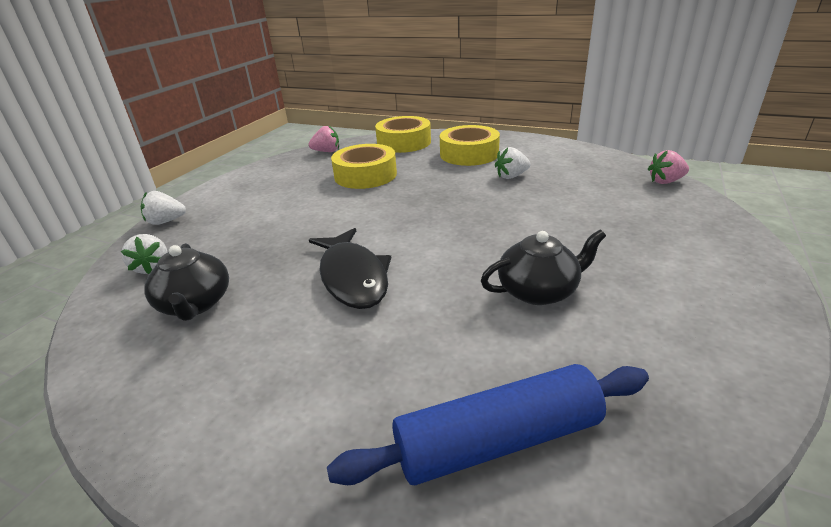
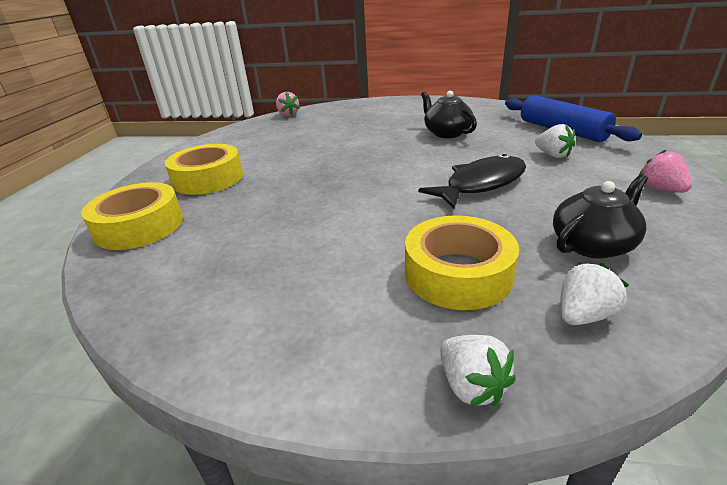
camera: 105 degrees left, 0 degrees up
pink strawberry [309,125,339,152] -> pink strawberry moved to [639,149,692,193]
yellow tape [331,144,397,189] -> yellow tape moved to [405,215,519,310]
white strawberry [495,147,530,179] -> white strawberry moved to [535,124,575,158]

